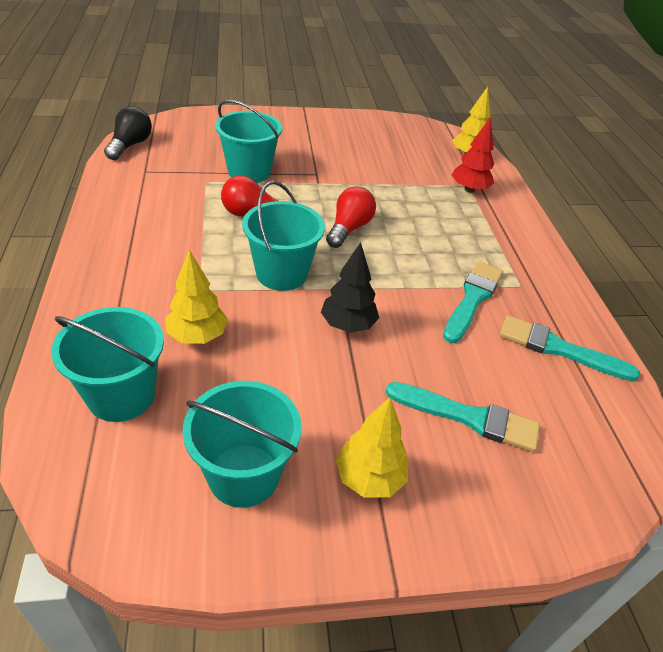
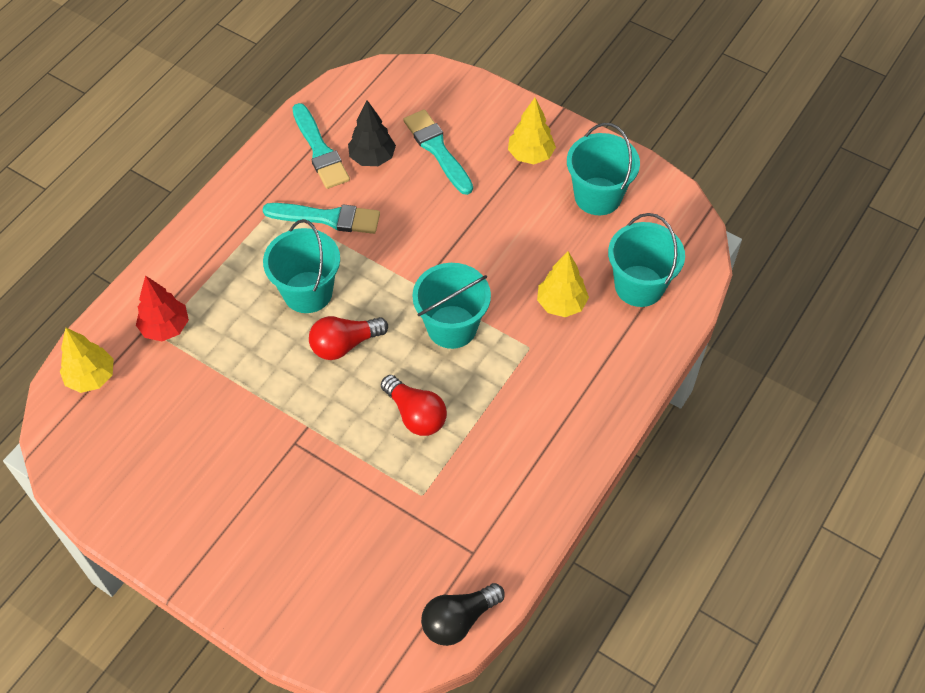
camera: 135 degrees left, 15 degrees up
turquoise bucket [215,100,282,183] -> turquoise bucket moved to [263,219,340,313]
black tree [321,242,379,333] -> black tree moved to [348,100,396,166]
turquoise brush [443,261,503,343] -> turquoise brush turned 150 degrees counterclockwise [263,203,380,234]

